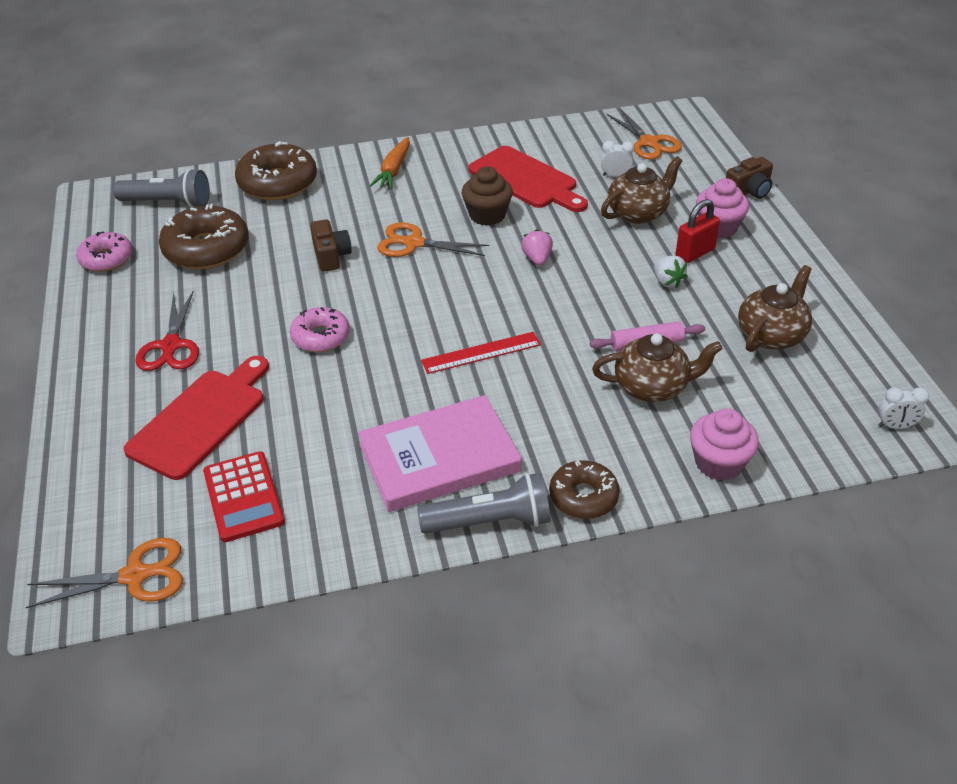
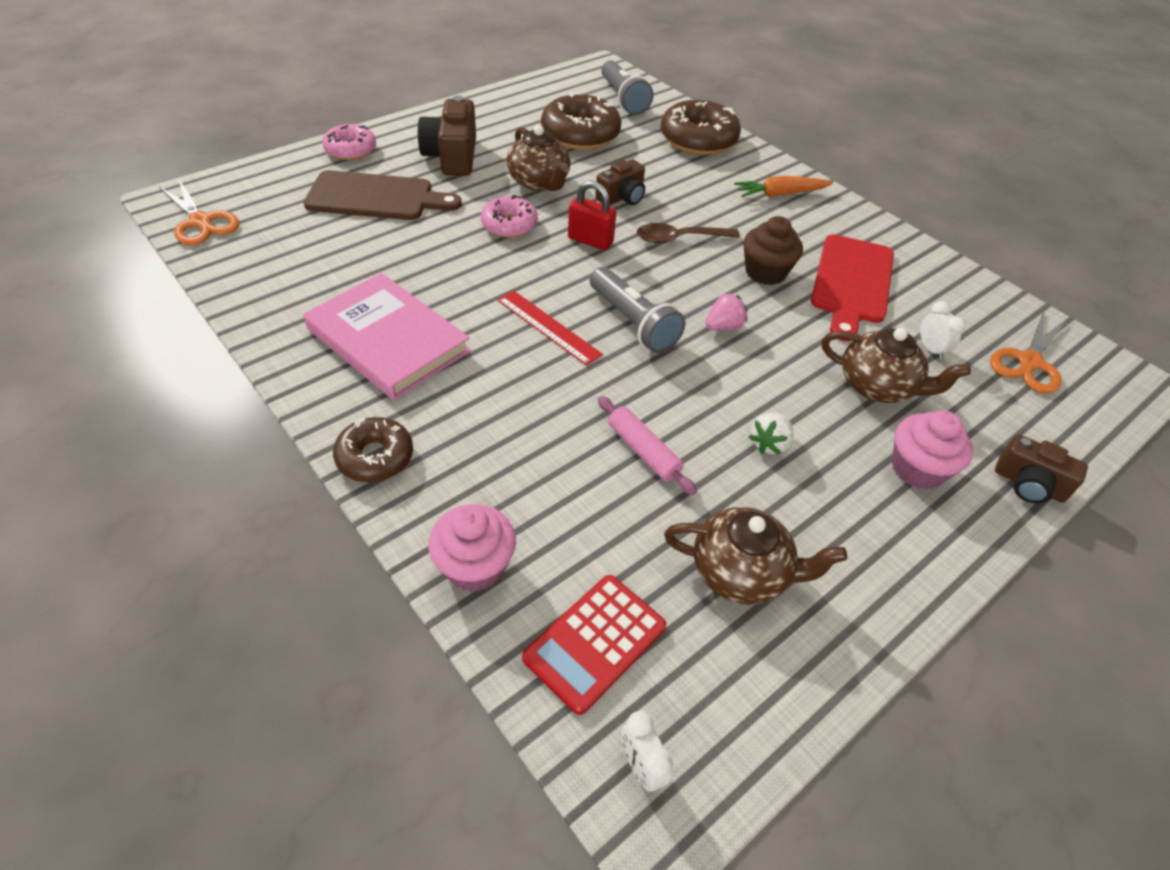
camera: 60 degrees right, 5 degrees up
pink donut [76,231,133,272] -> pink donut moved to [322,124,376,160]
red cutting board [124,356,269,480] -> brown cutting board [304,170,462,220]
red scissors [135,290,199,371] -> brown camera [418,96,476,176]
red calculator [203,451,285,542] -> red calculator moved to [522,575,666,715]
orange scissors [377,222,489,257] -> brown spoon [637,223,740,243]
grey flashlight [417,473,551,534] -> grey flashlight moved to [590,267,685,353]
brown teapot [592,334,723,402] -> brown teapot moved to [507,125,571,191]
red padlock [676,199,720,263] -> red padlock moved to [568,180,617,250]

